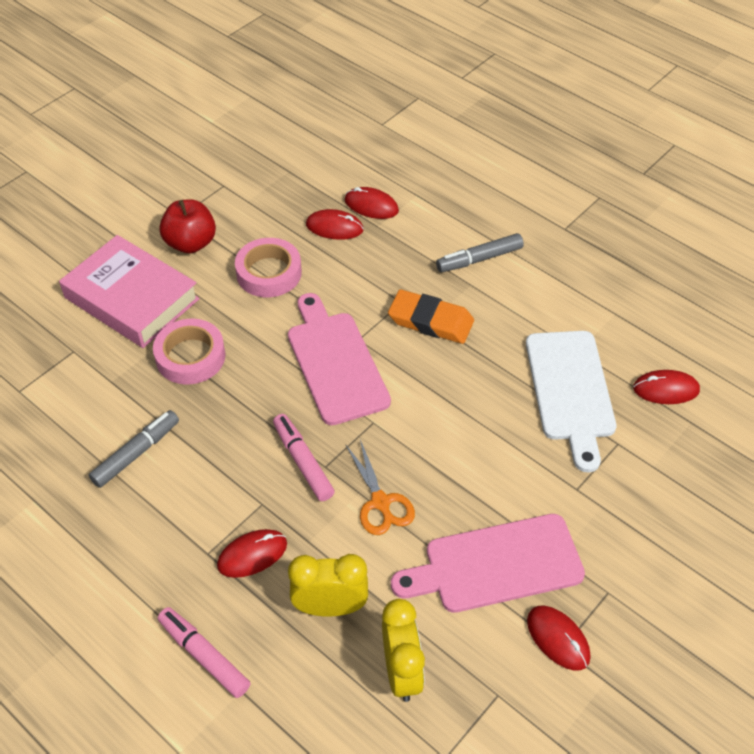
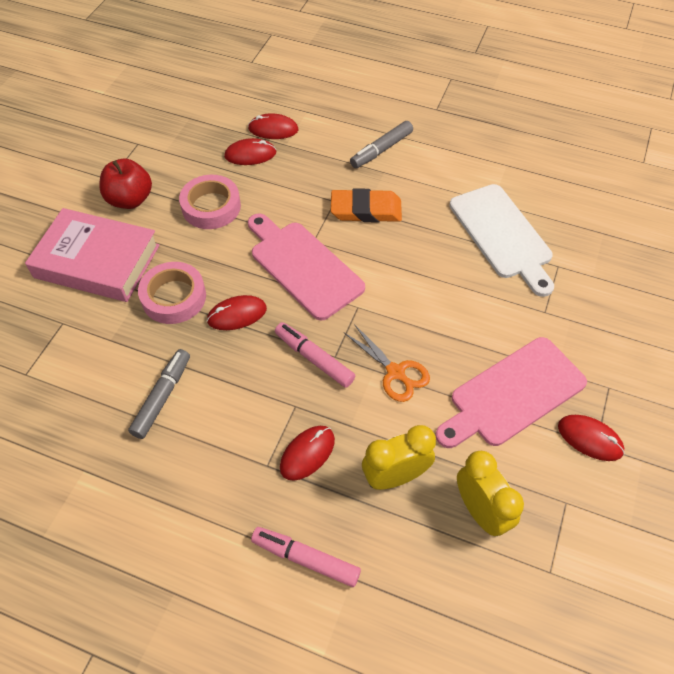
camera: 20 degrees left, 5 degrees up
red mouse [633,370,700,404] -> red mouse moved to [207,295,267,330]

